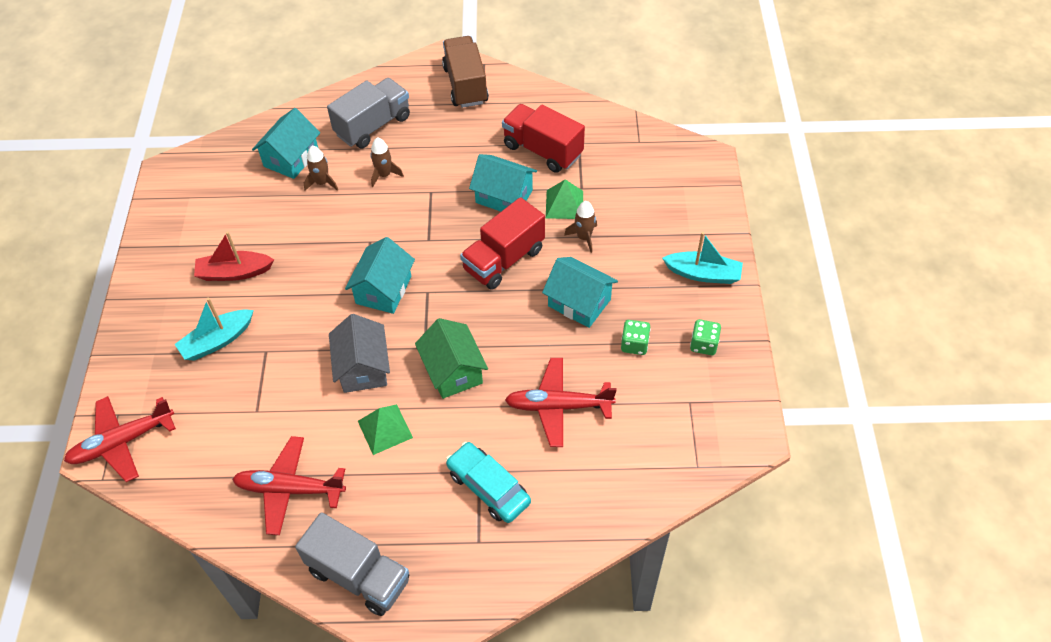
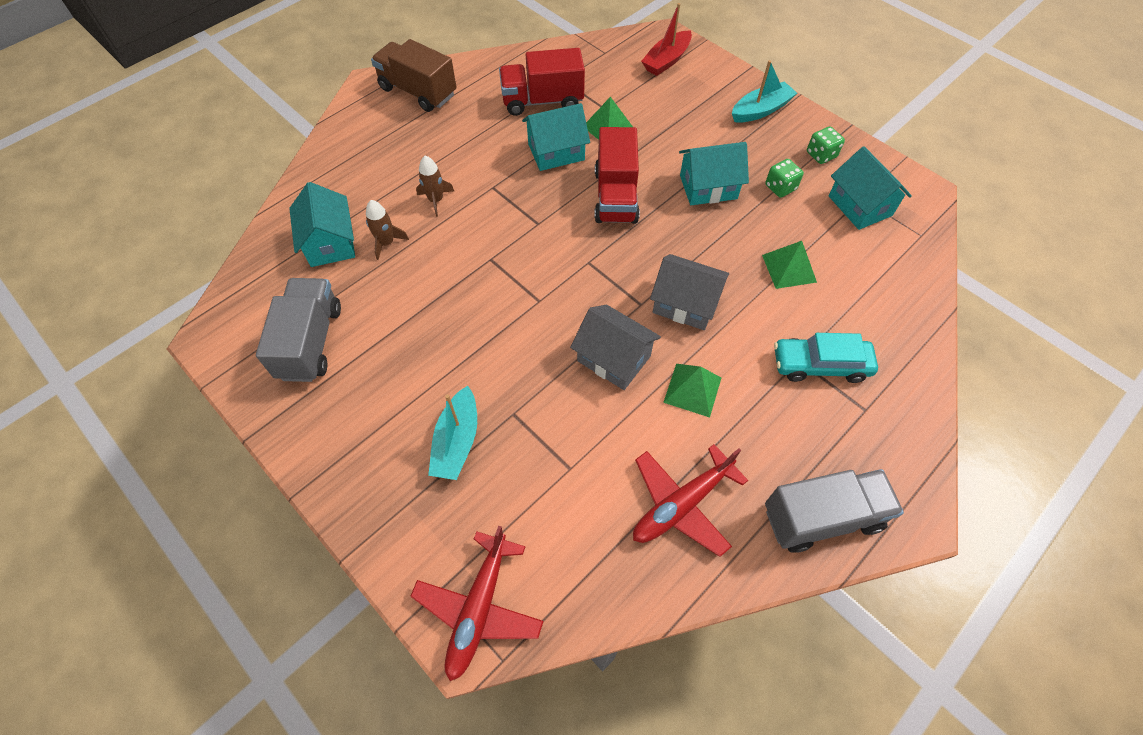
camera: 45 degrees left, 5 degrees up
red boat [194,231,274,281] -> red boat moved to [641,3,692,76]
grey truck [327,78,410,149] -> grey truck moved to [256,278,341,382]
turquoise house [345,237,415,314] -> turquoise house moved to [829,146,912,230]
green house [415,318,488,399] -> grey house [650,254,729,330]
red plane [505,358,617,447] -> green pyramid [762,241,817,289]
brown rocket [564,201,597,253] -> none

